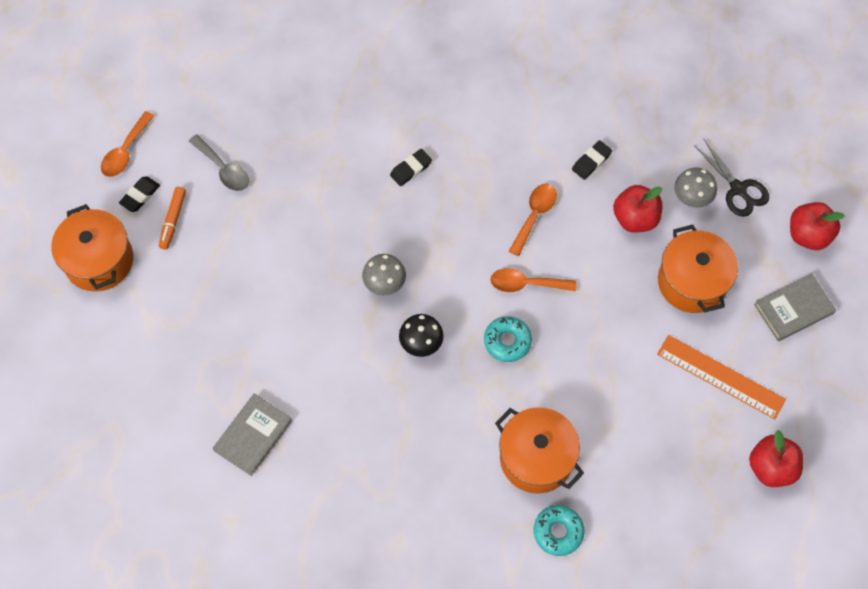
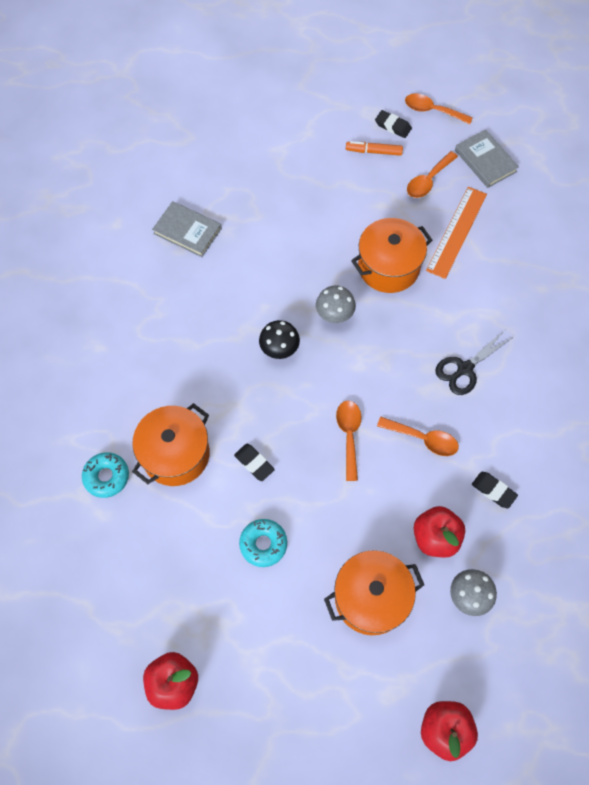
camera: 85 degrees right, 0 degrees up
orange pot [52,204,133,292] -> orange pot moved to [351,218,432,293]
grey spoon [189,134,249,191] -> orange spoon [407,151,458,198]
black eraser [390,149,432,186] -> black eraser moved to [234,444,275,481]
turquoise donut [484,316,532,362] -> turquoise donut moved to [239,519,287,567]
orange ruler [657,335,786,419] -> orange ruler moved to [426,187,487,279]
black scissors [694,139,769,217] -> black scissors moved to [435,330,513,395]
grey book [754,273,836,341] -> grey book moved to [455,129,519,188]

